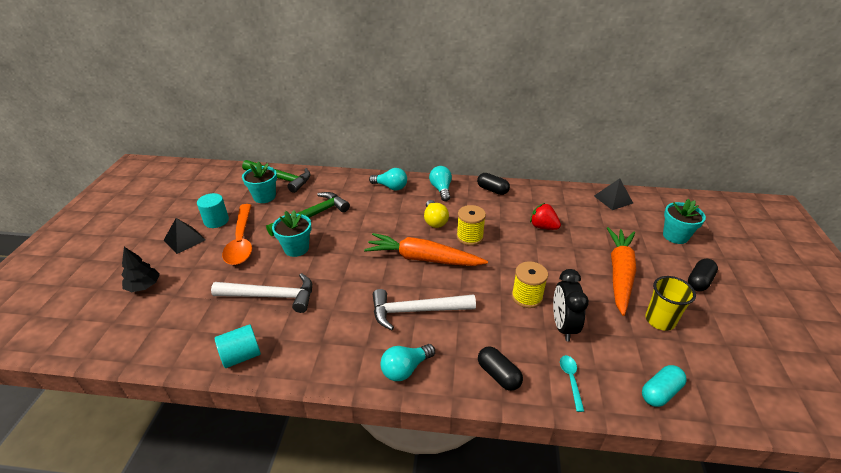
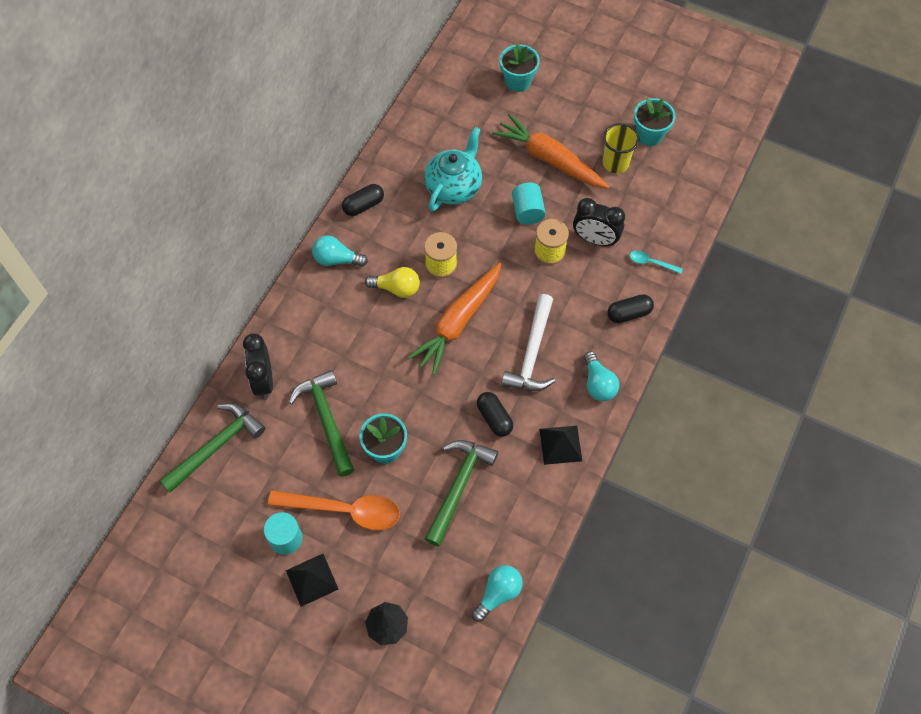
camera: 70 degrees left, 25 degrees up
white hammer [211,273,312,313] -> green hammer [425,440,498,547]
turquoise cylinder [215,324,261,368] -> turquoise cylinder moved to [512,183,546,225]
turquoise flower pot [242,161,277,203] -> turquoise flower pot moved to [634,98,676,146]
turquoise light bulb [369,168,407,190] -> turquoise light bulb moved to [472,565,523,622]
red strawberry [530,203,561,230] -> turquoise teapot [424,127,482,211]
black pyramid [594,178,633,210] -> black pyramid moved to [539,426,582,465]
turquoise capsule [642,365,687,407] -> none
black capsule [688,259,718,291] -> black capsule moved to [477,392,513,437]
none -> black clock [243,333,273,399]

